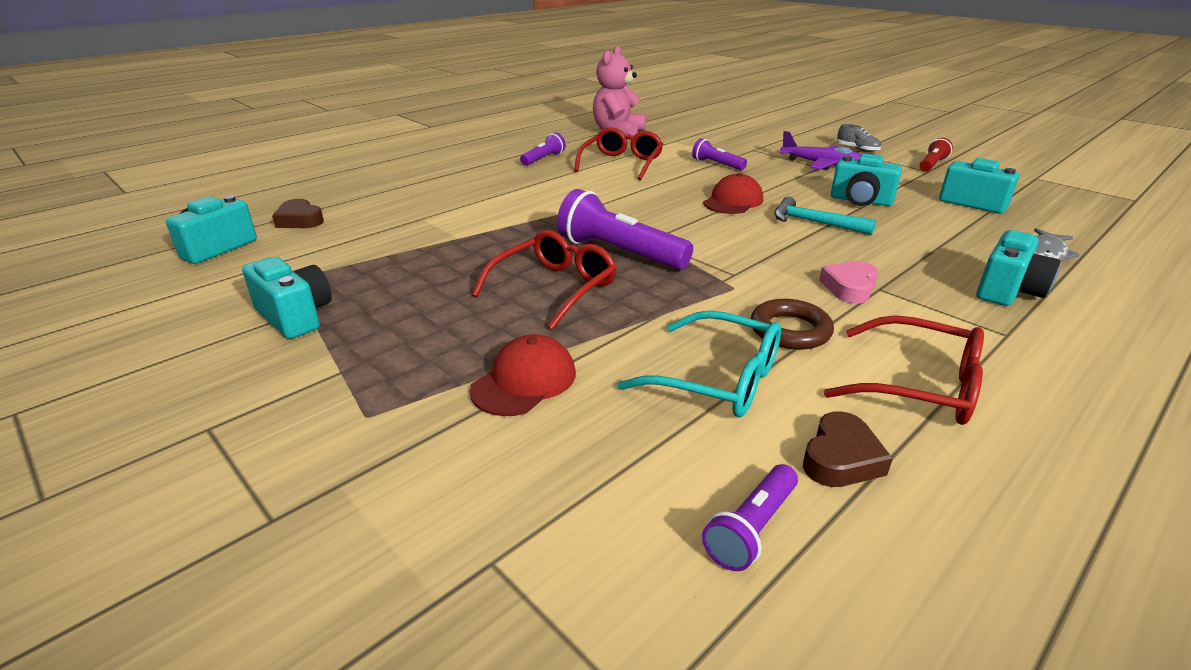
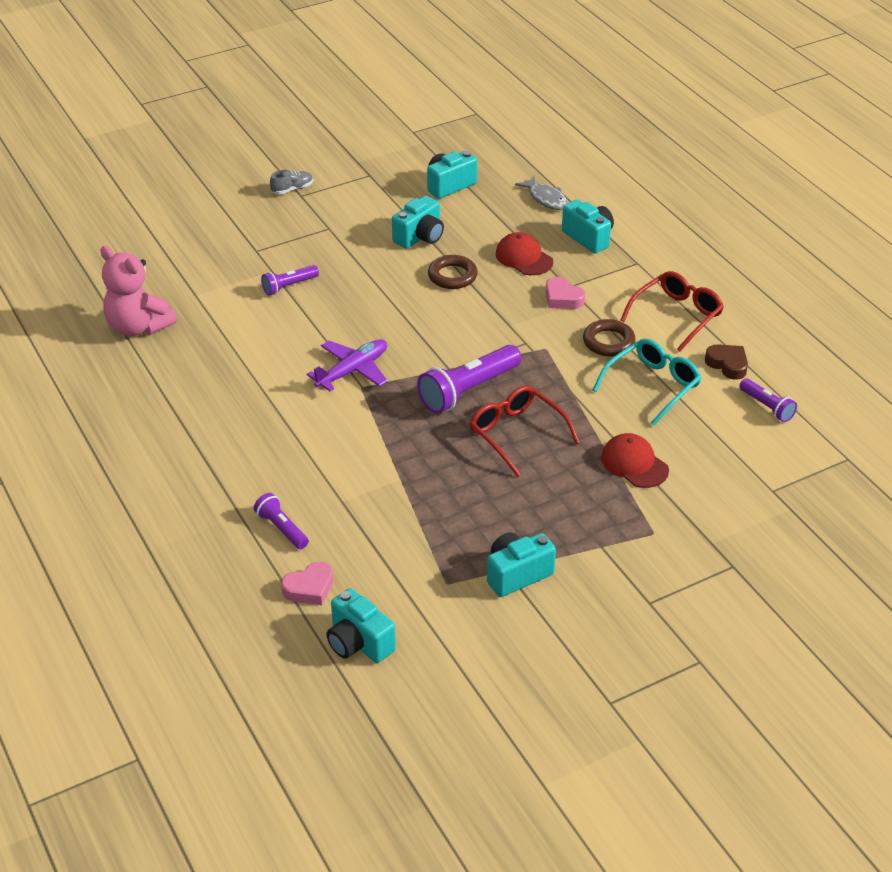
camera: 75 degrees left, 10 degrees up
brown heart [272,199,324,228] -> pink heart [281,562,333,605]
purple flashlight [520,133,566,166] -> purple flashlight moved to [254,493,309,549]
red glasses [574,127,663,181] -> none
red cap [703,173,763,214] -> red cap moved to [496,232,553,275]
turquoise hammer [774,197,876,235] -> brown ring [428,255,478,289]
purple plane [780,131,861,170] -> purple plane moved to [307,340,388,392]
red flashlight [920,138,953,172] -> none

